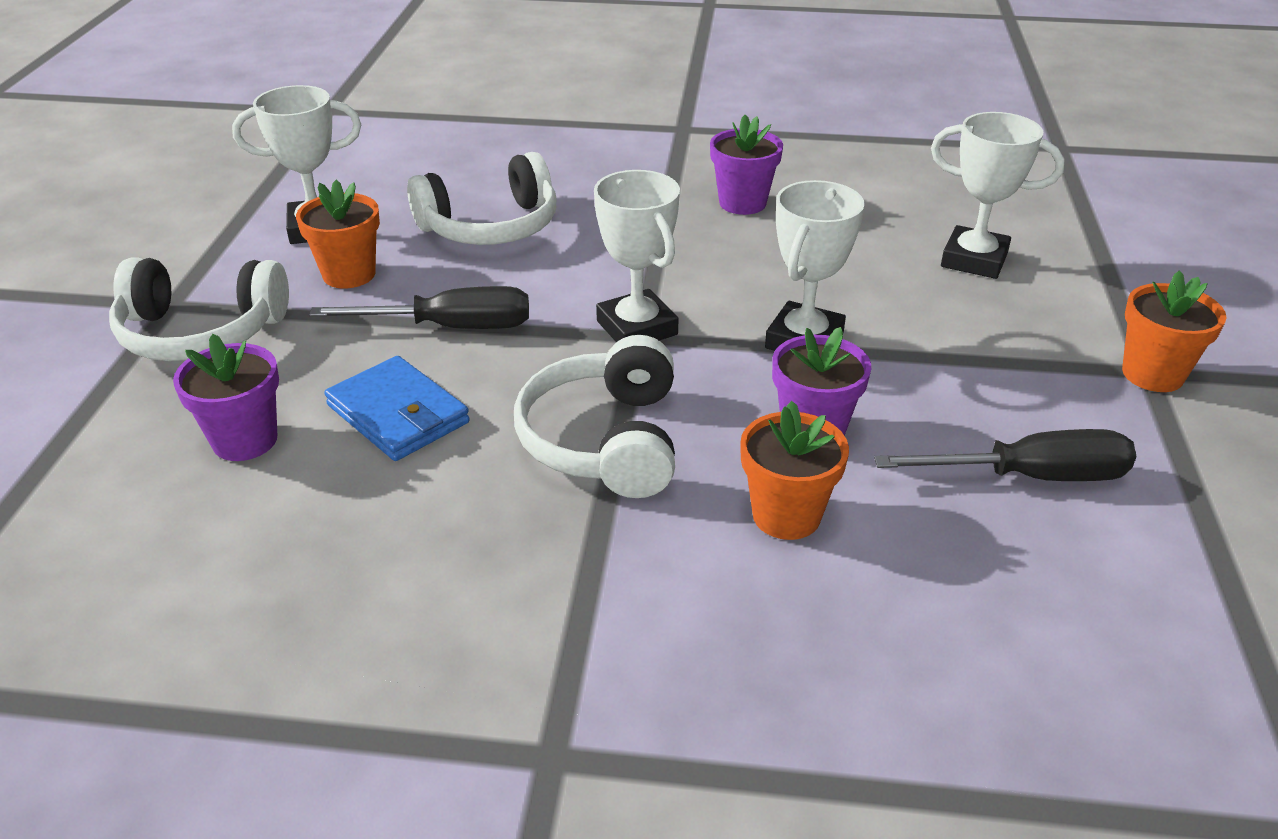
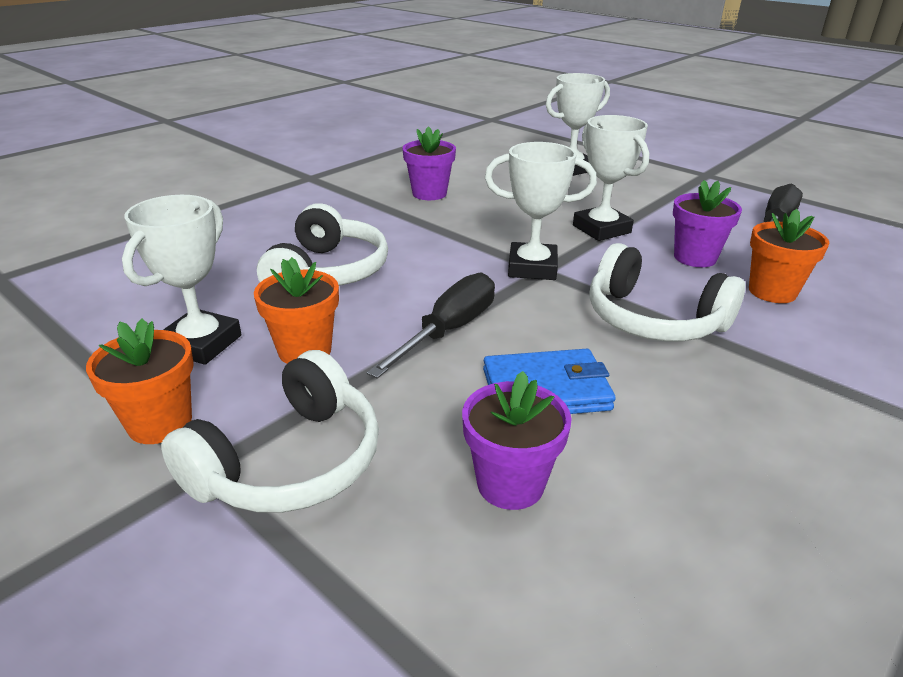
camera: 55 degrees left, 5 degrees down
orange flower pot [1122,271,1227,392] -> orange flower pot moved to [86,319,194,444]

